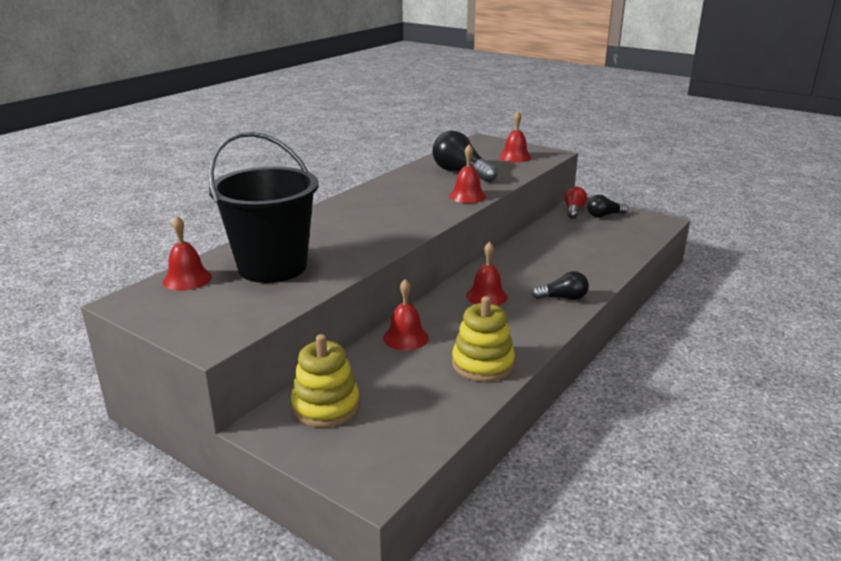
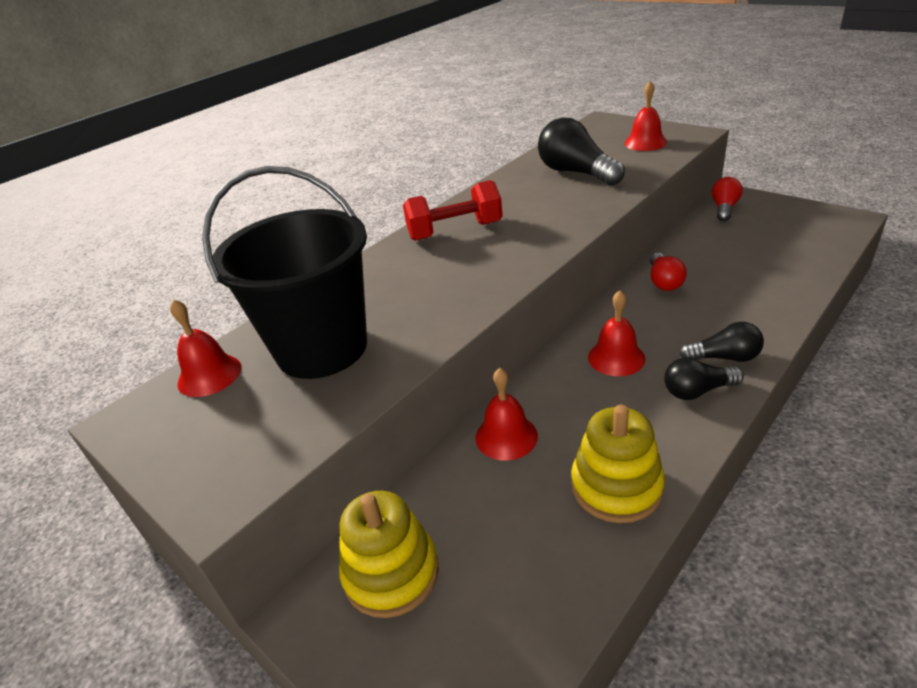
camera: 10 degrees right, 10 degrees up
red bell [449,144,486,203] -> none
black light bulb [587,195,628,218] -> black light bulb moved to [664,357,744,400]
none -> red dumbbell [403,180,503,241]
none -> red light bulb [650,253,687,291]

